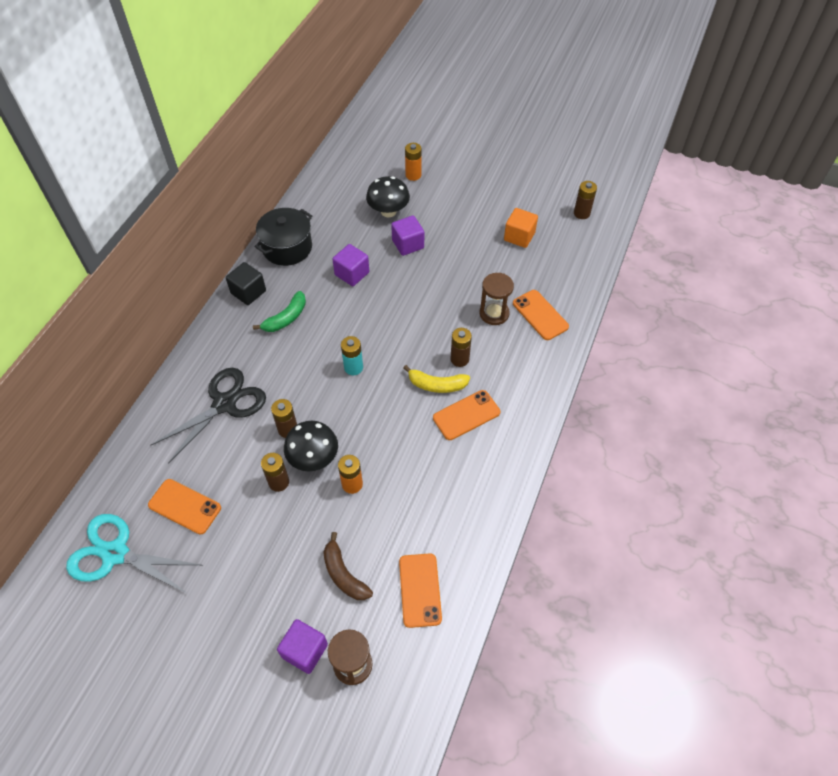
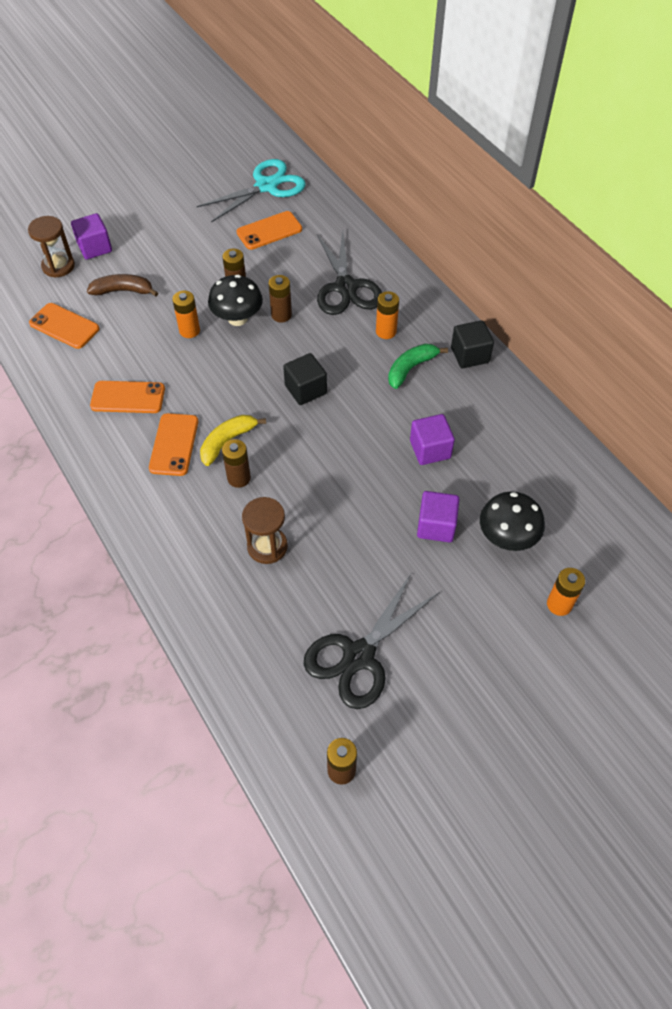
camera: 125 degrees right, 0 degrees up
green banana [253,291,306,332] -> green banana turned 60 degrees clockwise [388,344,448,389]
black pot [254,208,312,266] -> none
turquoise battery [341,336,363,375] -> black cube [283,353,327,405]
orange cube [504,208,538,248] -> black scissors [304,574,439,709]
orange phone [513,290,569,340] -> orange phone moved to [90,381,165,413]
none -> orange battery [376,291,399,339]

